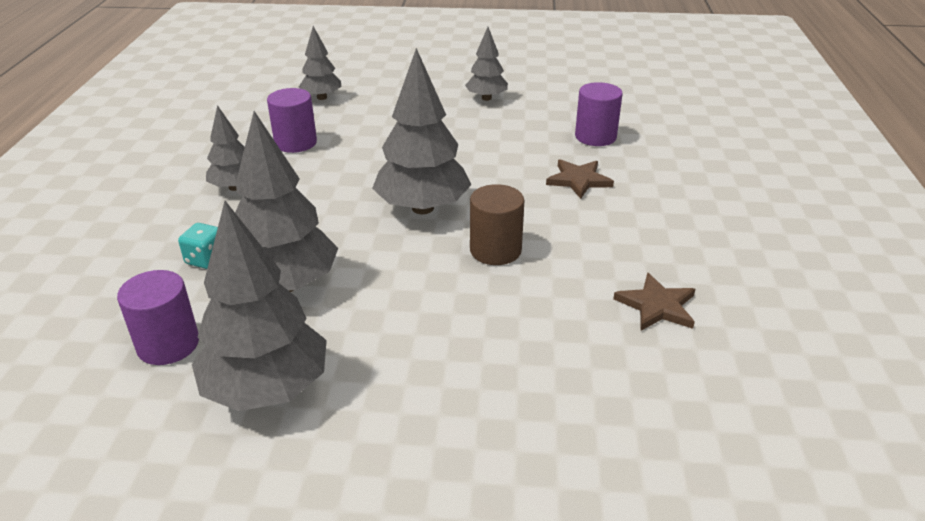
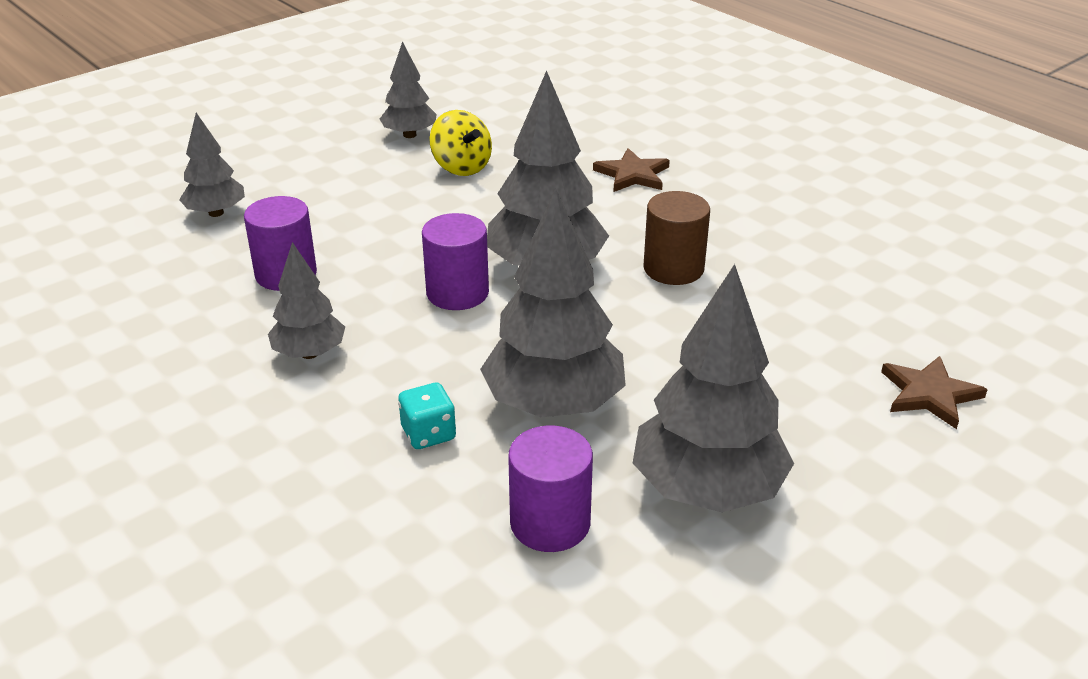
camera: 45 degrees left, 0 degrees up
purple cylinder [575,82,623,146] -> purple cylinder moved to [422,213,489,310]
brown star [613,272,695,331] -> brown star moved to [881,356,988,429]
none -> yellow spinning top [430,110,492,176]

